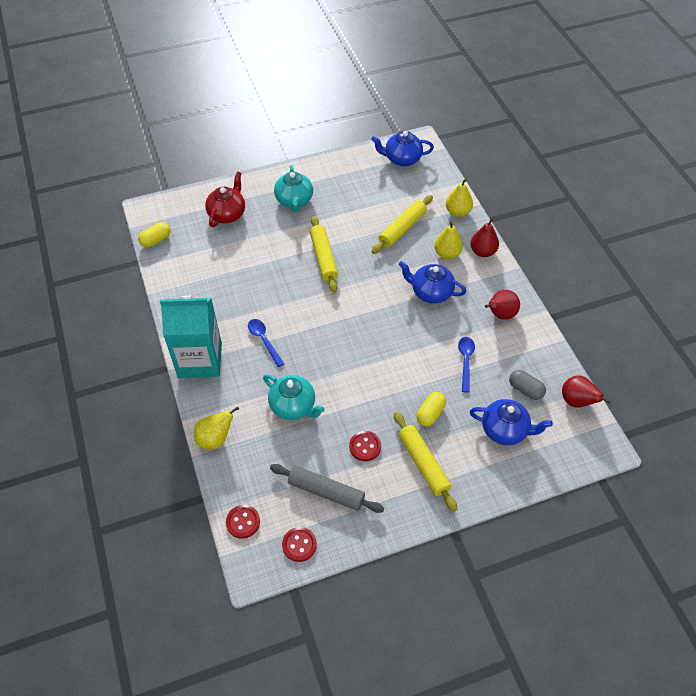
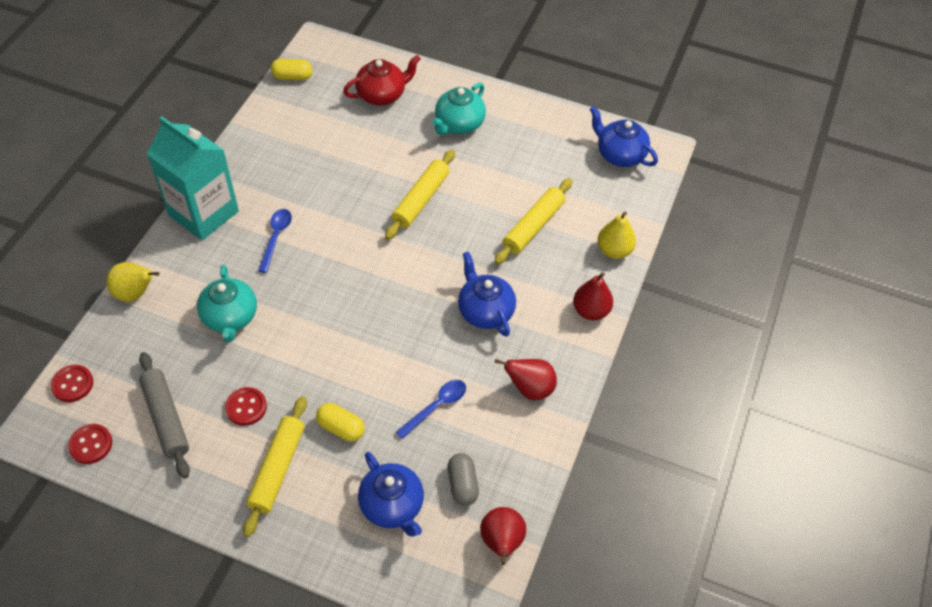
camera: 40 degrees right, 0 degrees up
yellow rolling pin [371,195,433,254] -> yellow rolling pin turned 45 degrees counterclockwise [494,178,572,264]
yellow capsule [416,392,446,426] -> yellow capsule turned 45 degrees clockwise [316,403,365,441]
yellow pear [434,221,463,259] -> none

